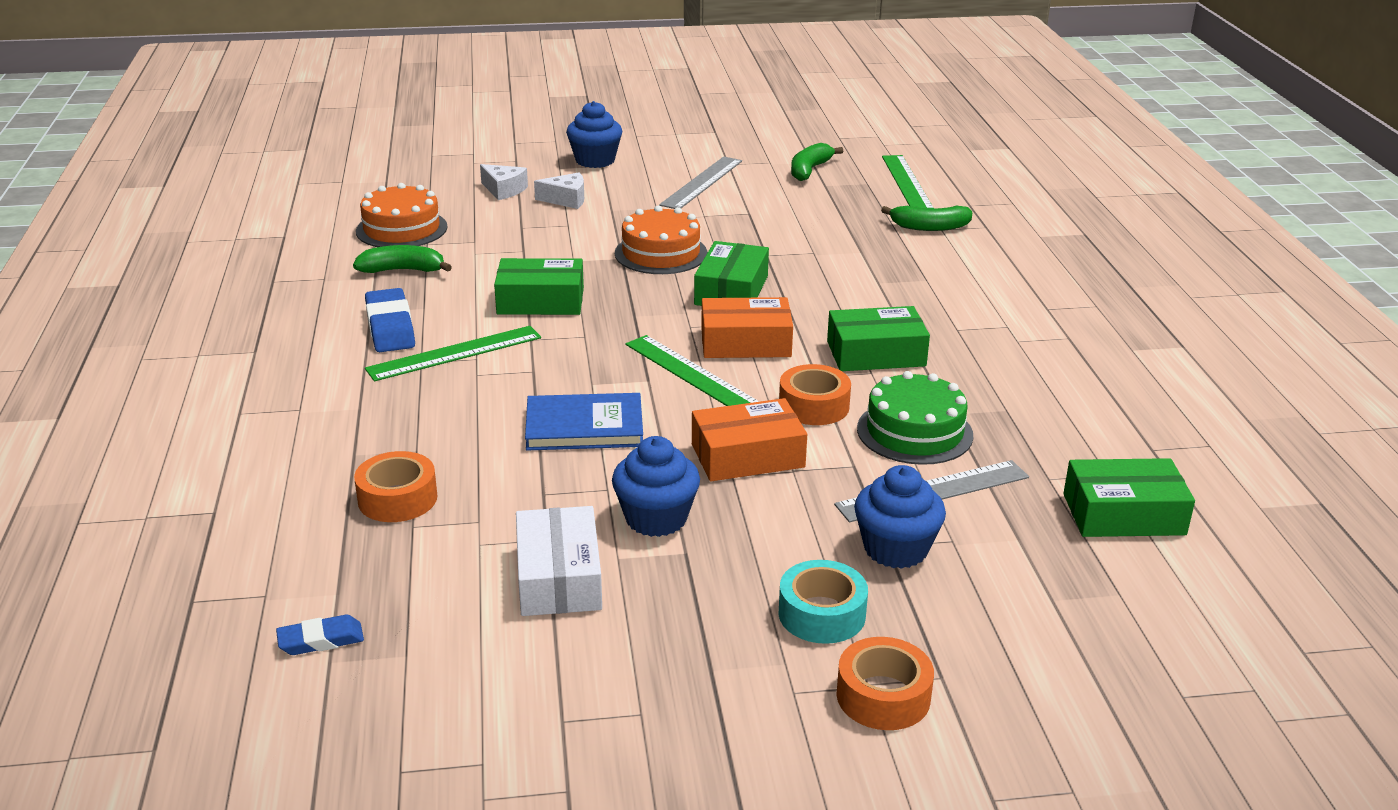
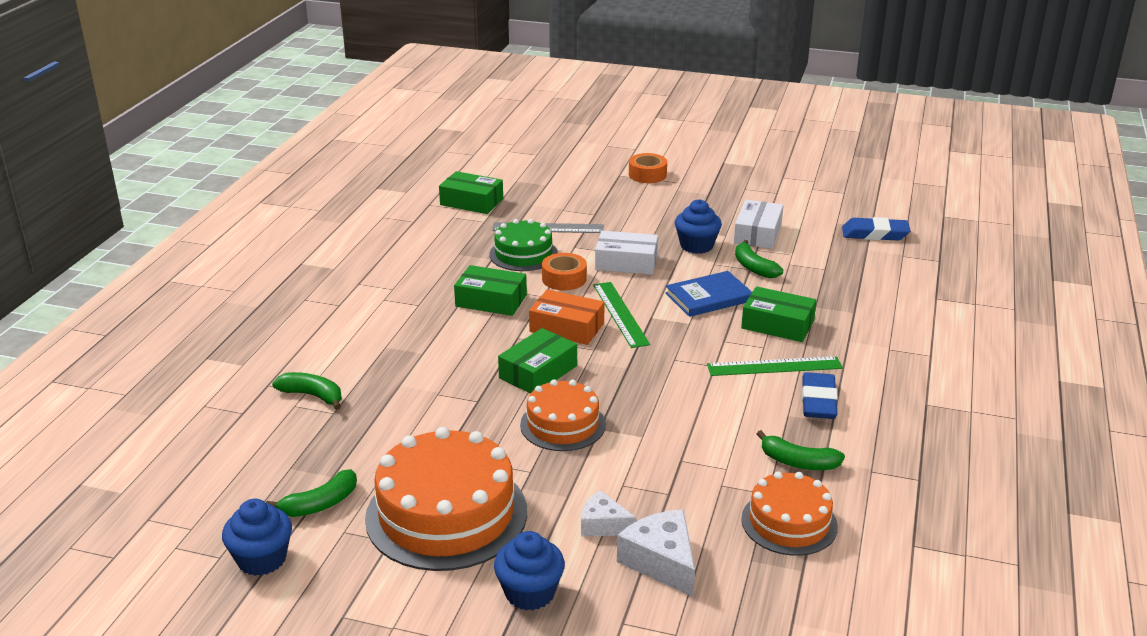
camera: 155 degrees left, 0 degrees up
blue eraser [276,615,364,655] -> blue eraser [842,217,911,241], size x1.68
orange tape [354,451,437,522] -> none
white cheese [480,164,528,200] -> white cheese [617,509,695,597], size x1.55
green box [494,258,584,315] -> green box moved to [741,286,817,342]
blue book [525,393,643,451] -> blue book turned 45 degrees counterclockwise [665,271,752,317]
grey ruler [659,156,742,209] -> orange cake [365,427,527,571]
orange box [692,398,807,481] -> white box [595,231,658,275]
turquoise tape [779,560,868,644] -> none
blue cupcake [854,465,946,569] -> blue cupcake moved to [222,499,292,576]
green ruler [882,155,934,209] -> none
none -> green banana [735,240,783,278]

